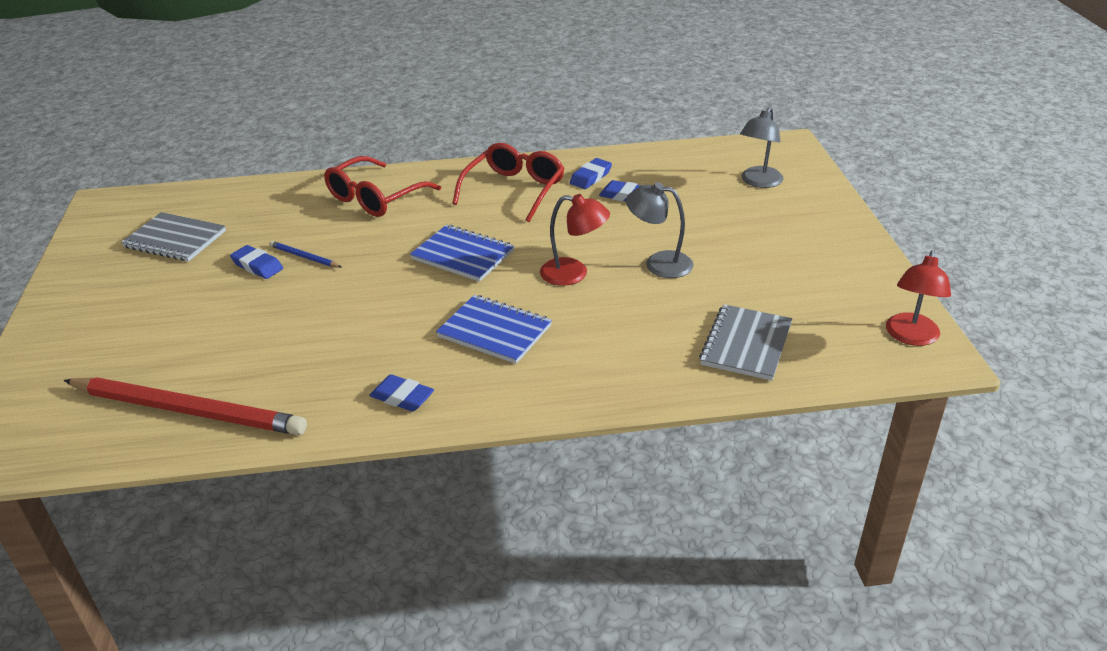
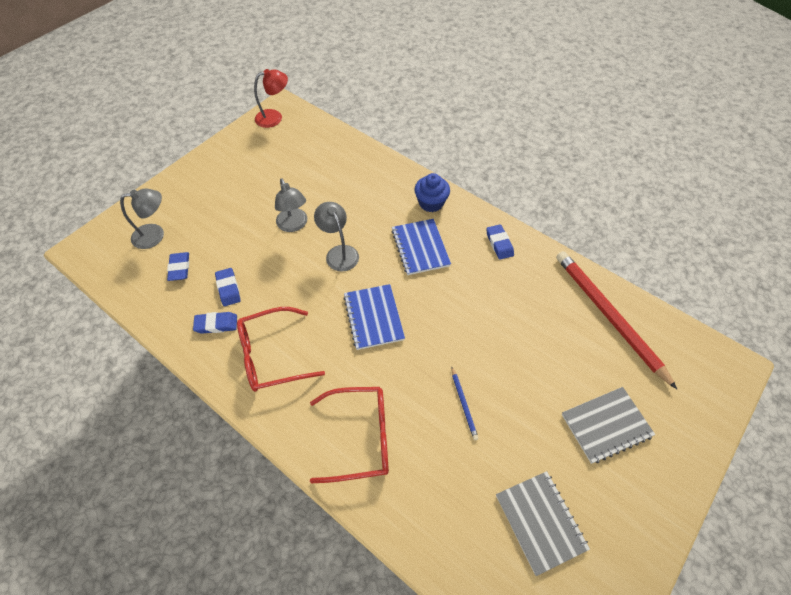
camera: 135 degrees left, 20 degrees up
blue eraser [230,245,283,279] -> blue eraser moved to [167,252,189,281]
red lamp [540,194,610,286] -> grey lamp [314,202,359,272]
grey notebook [699,304,792,381] -> grey notebook moved to [562,387,655,464]
none -> blue cupcake [415,173,450,212]

